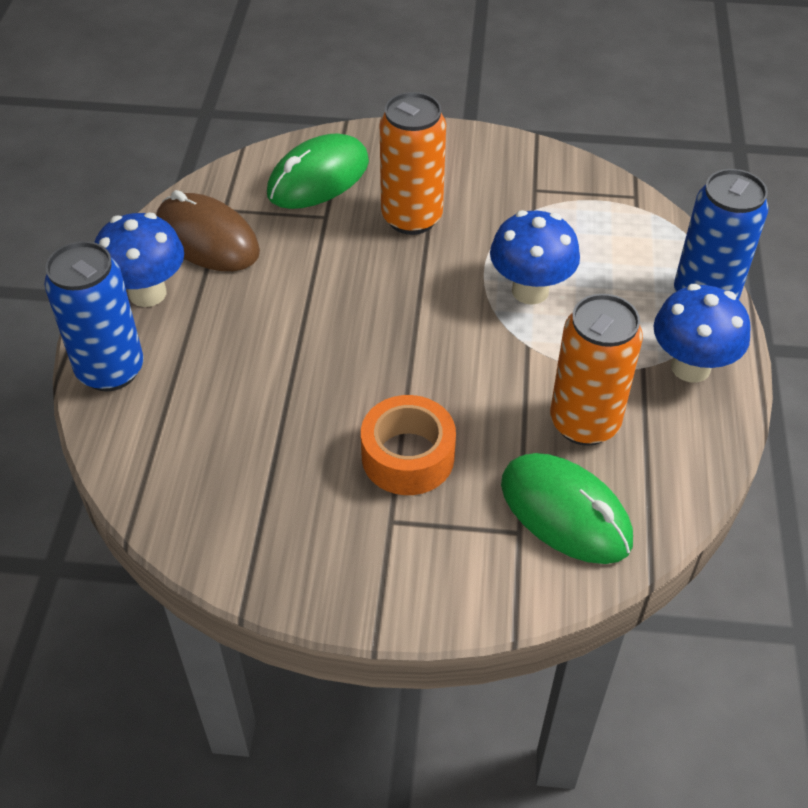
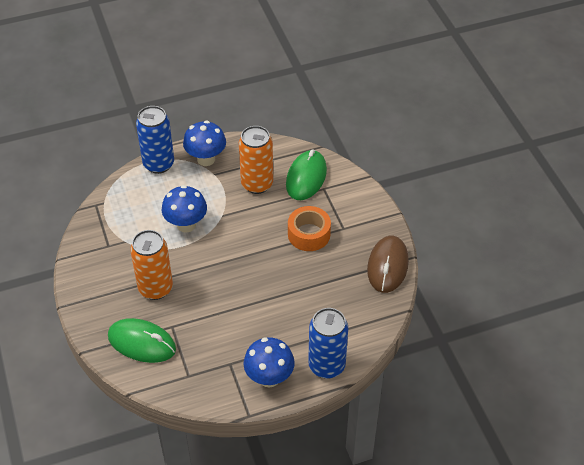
camera: 115 degrees left, 0 degrees up
brown mouse [156,190,260,271] -> brown mouse moved to [367,236,409,293]

